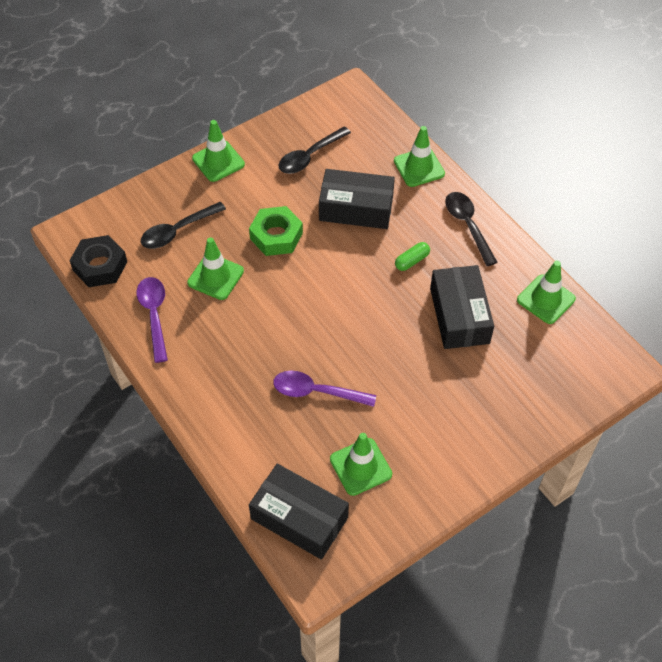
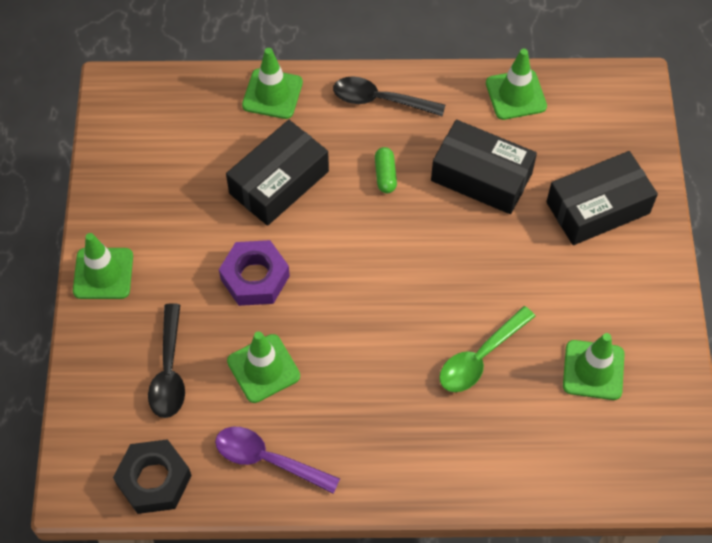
camera: 55 degrees left, 5 degrees up
green nut [249,206,303,256] -> purple nut [219,240,290,306]
black box [249,464,349,560] -> black box moved to [546,151,658,245]
purple spoon [273,371,376,407] -> green spoon [439,306,536,392]
black spoon [279,126,351,174] -> none

